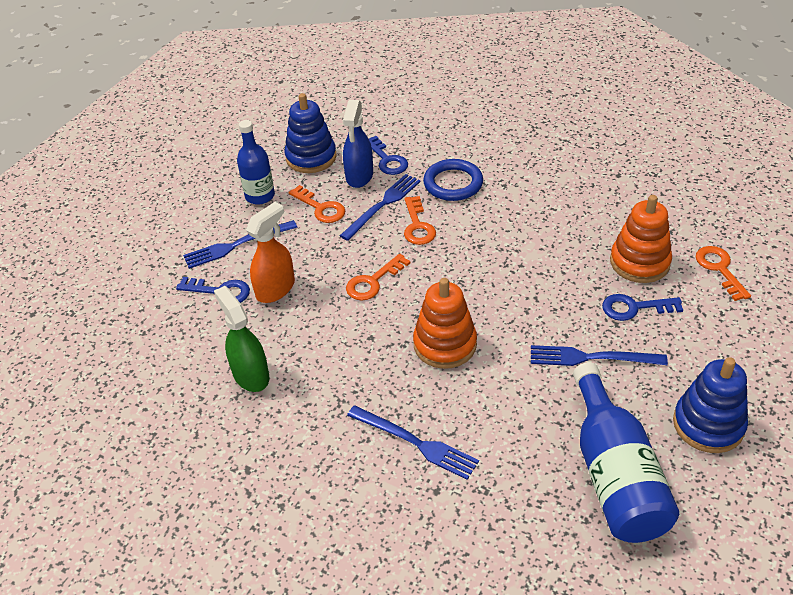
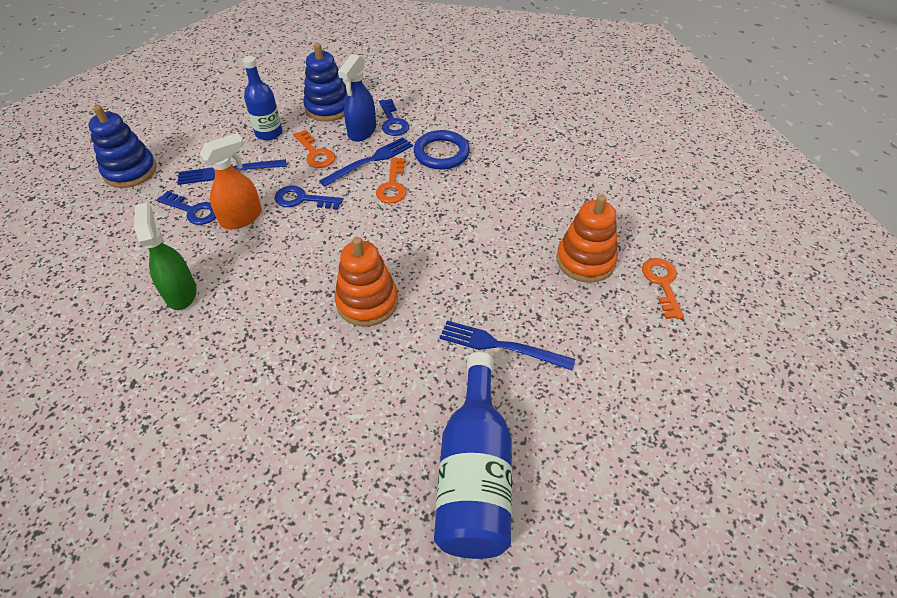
camera: 10 degrees right, 5 degrees up
orange key [346,254,410,300] -> none
blue fork [347,405,479,480] -> none
blue key [602,294,683,321] -> blue key moved to [274,185,343,210]
blue stacking toy [673,357,748,453] -> blue stacking toy moved to [88,105,157,188]

